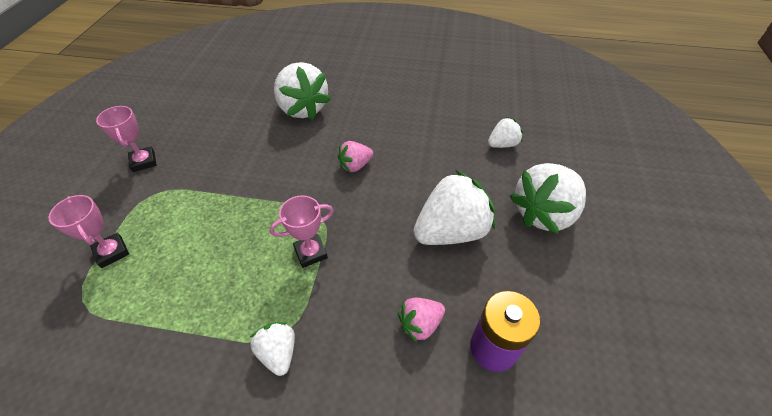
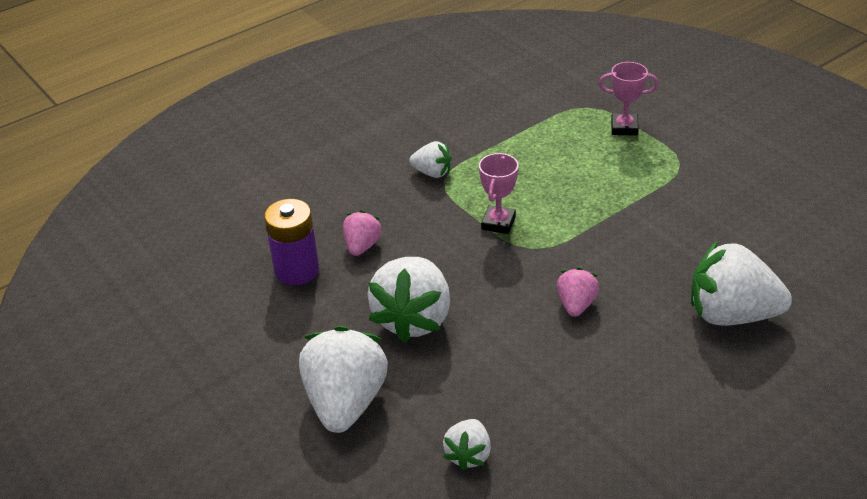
camera: 135 degrees right, 10 degrees down
pink trophy [96,106,156,172] -> none

